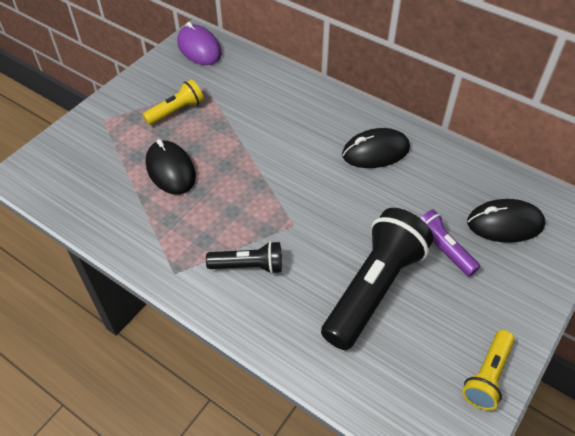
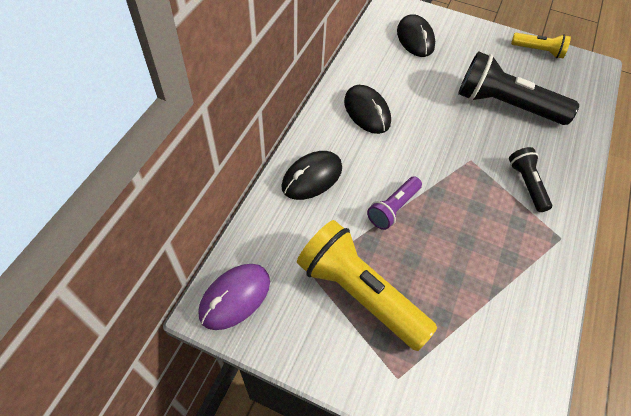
camera: 105 degrees left, 5 degrees up
yellow flashlight [142,79,204,125] -> yellow flashlight [297,220,437,351], size x1.90
black mouse [146,139,196,195] -> black mouse moved to [281,151,342,200]
purple flashlight [420,209,480,277] -> purple flashlight moved to [367,176,422,230]

